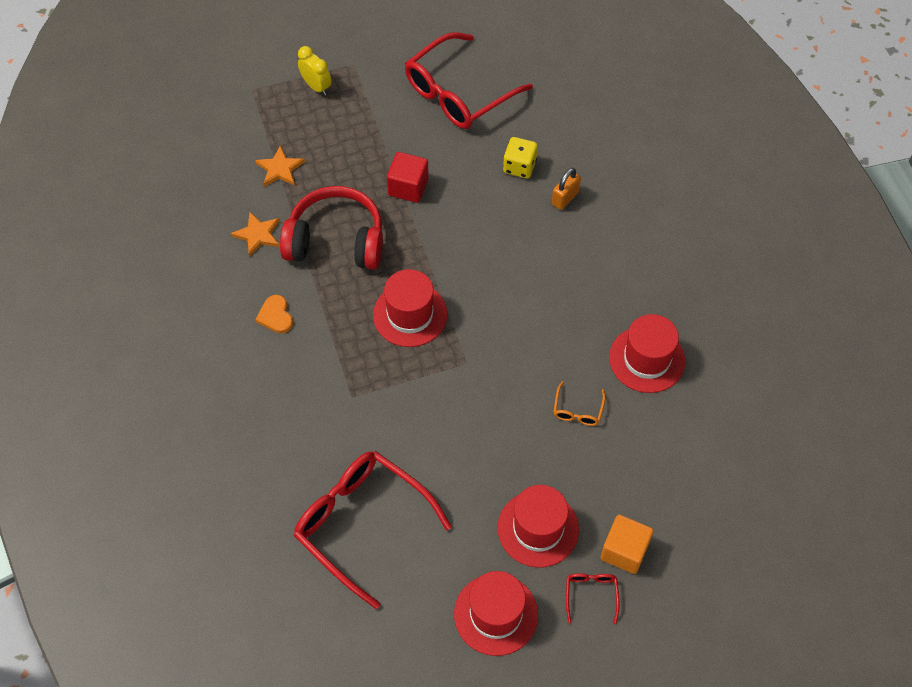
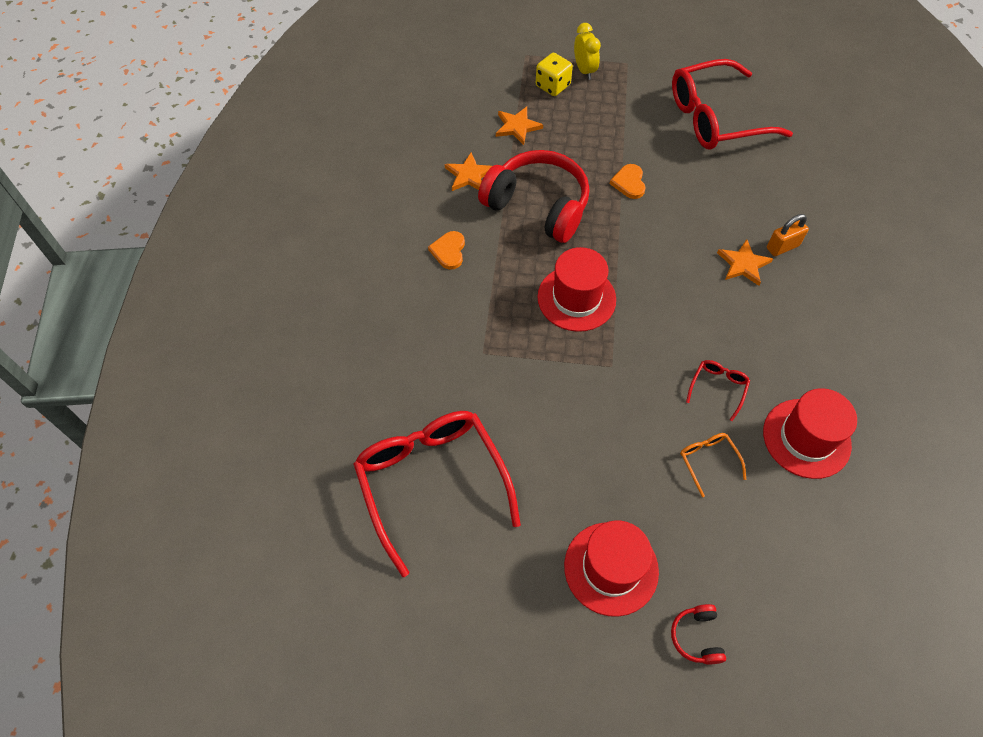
camera: 25 degrees right, 0 degrees up
red cube [387,152,429,203] -> orange heart [610,164,645,199]
red hat [454,571,538,656] -> none
yellow dice [503,137,538,178] -> yellow dice moved to [536,53,573,96]
orange glasses [554,381,606,426] -> orange glasses turned 120 degrees clockwise [680,433,746,497]
red glasses [566,573,620,624] -> red glasses moved to [686,360,750,421]
orange cube [600,515,653,574] -> red headphones [671,604,726,665]
none -> orange star [717,239,773,286]

